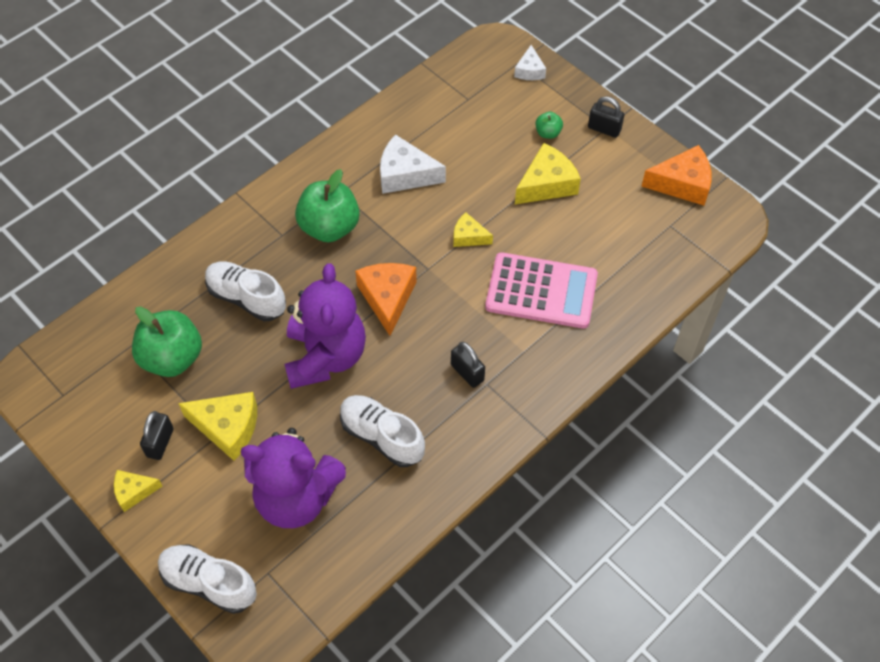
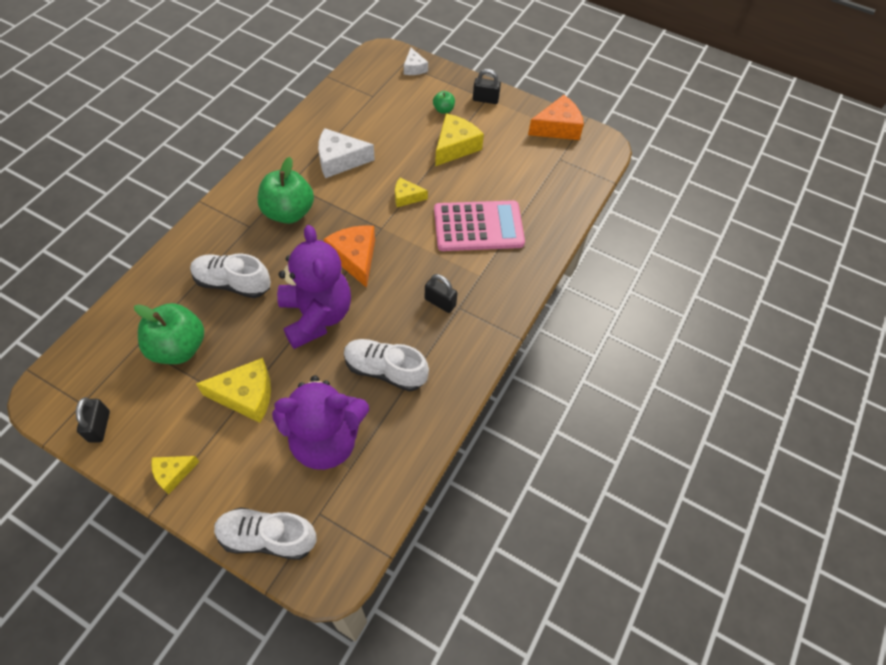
camera: 20 degrees left, 0 degrees up
black padlock [140,411,174,460] -> black padlock moved to [76,397,110,443]

